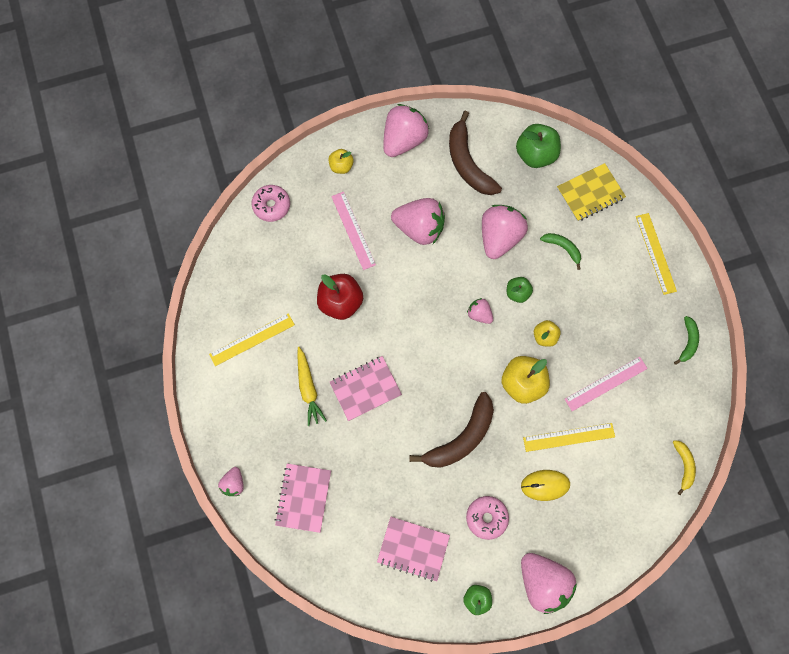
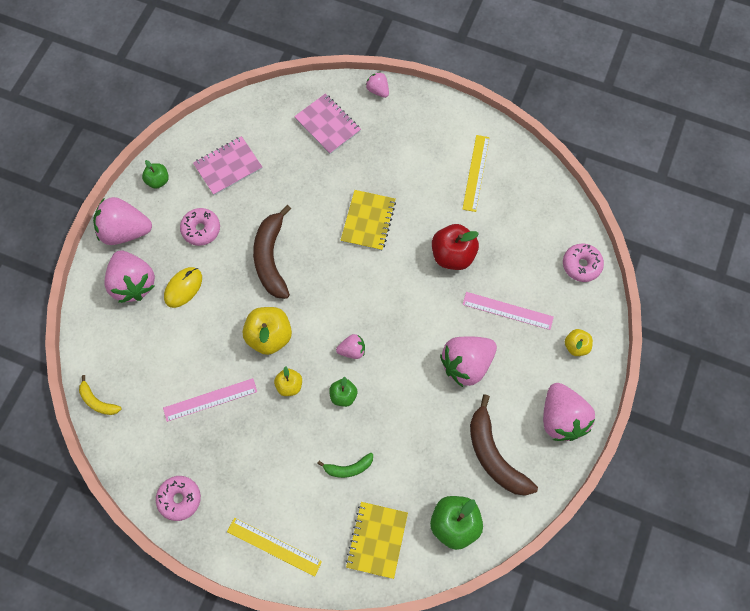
camera: 130 degrees right, 5 degrees down
yellow carrot [297,347,327,426] -> none
pink notebook [330,356,402,421] -> yellow notebook [340,190,396,251]
brown banana [449,111,502,195] -> brown banana turned 135 degrees counterclockwise [470,394,538,496]
pink strawberry [482,205,528,259] -> pink strawberry moved to [104,250,155,303]
yellow ruler [523,423,615,452] -> none
pink ruler [565,357,648,411] -> pink ruler turned 60 degrees clockwise [163,378,257,422]
green banana [674,316,699,365] -> pink donut [156,476,201,521]

